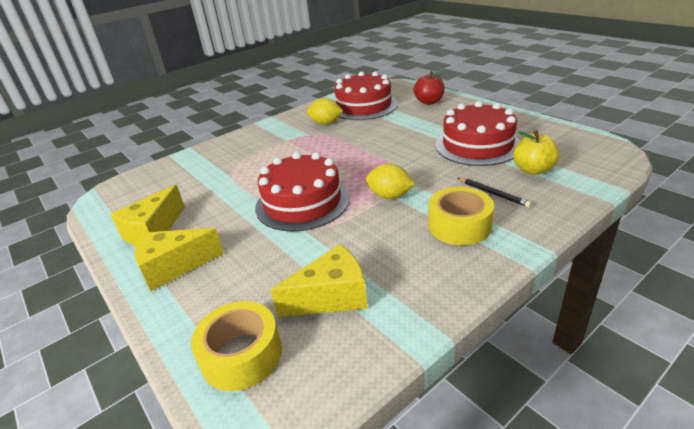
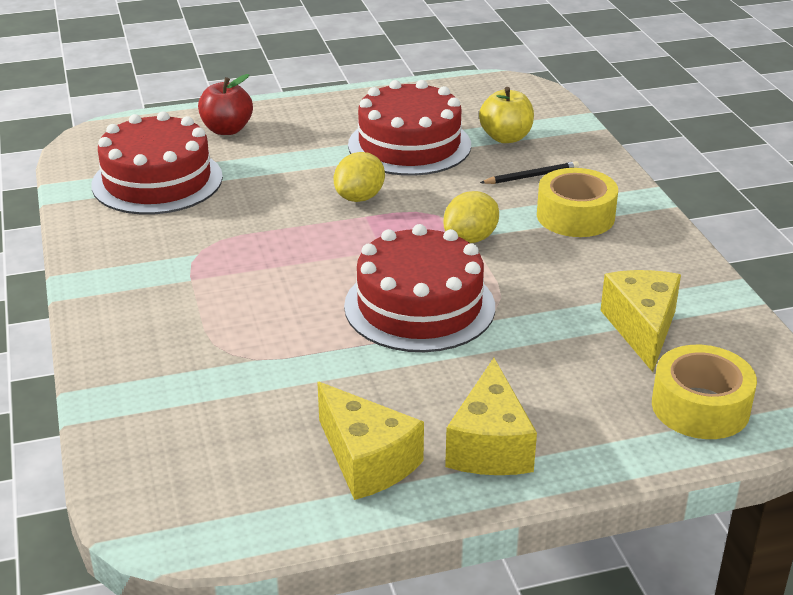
camera: 70 degrees left, 0 degrees up
yellow lemon [307,98,343,125] -> yellow lemon moved to [334,152,385,202]

